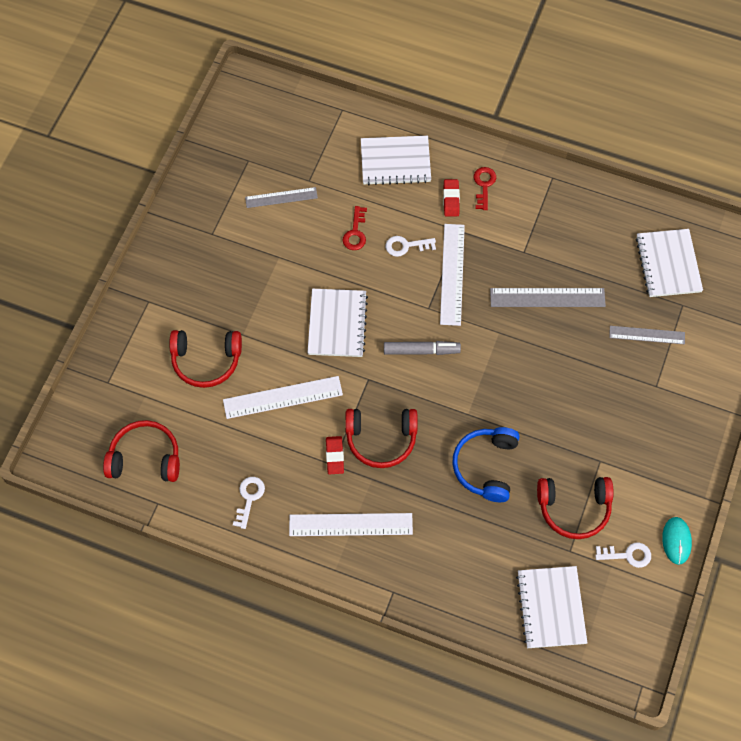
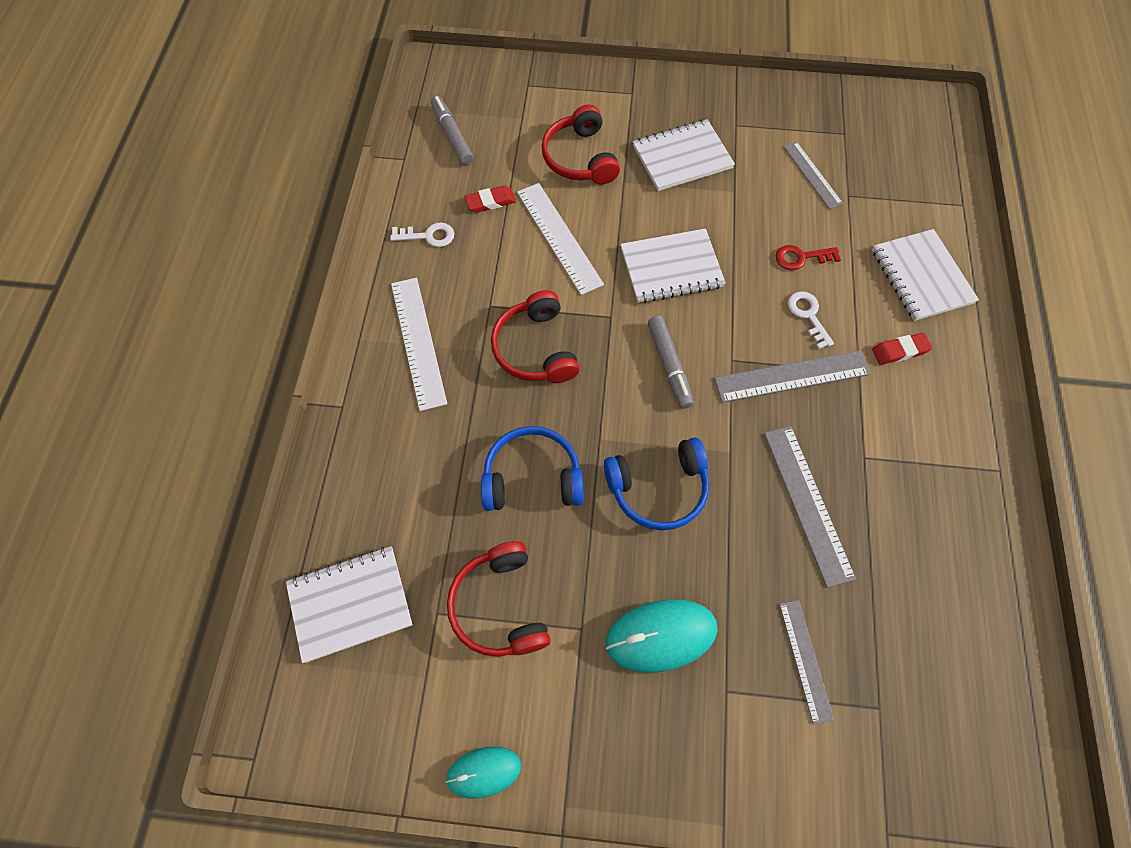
camera: 75 degrees right, 0 degrees up
red headphones [103,420,180,482] -> grey marker [431,96,473,165]
red eraser [326,436,344,474] -> red eraser moved to [465,185,516,213]
white ruler [440,224,465,326] -> grey ruler [714,351,870,403]
red key [474,167,496,210] -> none
white key [595,542,651,568] -> none
white notebook [636,229,703,297] -> white notebook moved to [633,119,735,191]
none -> blue headphones [604,437,709,530]
none -> turquoise mouse [606,599,718,673]

